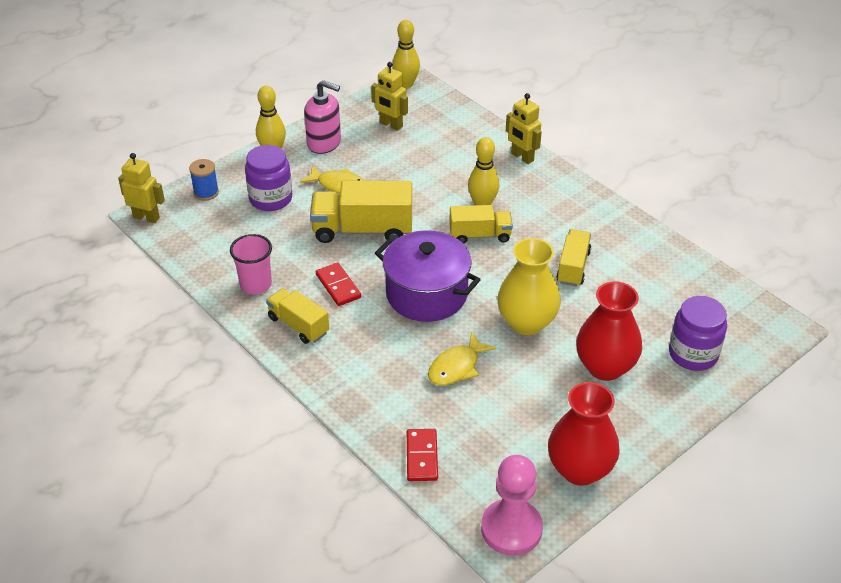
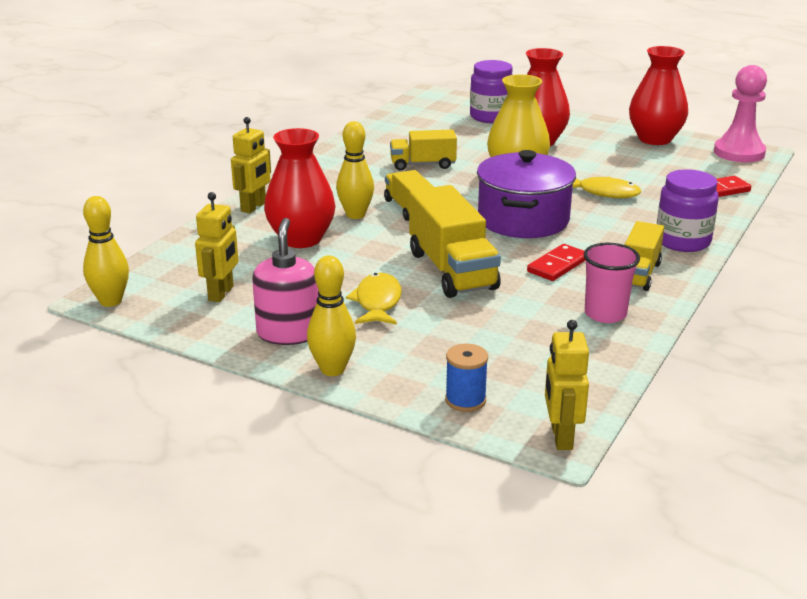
camera: 110 degrees left, 15 degrees down
purple jar [245,145,292,211] -> purple jar moved to [657,169,719,252]
none -> red vase [264,128,336,248]

